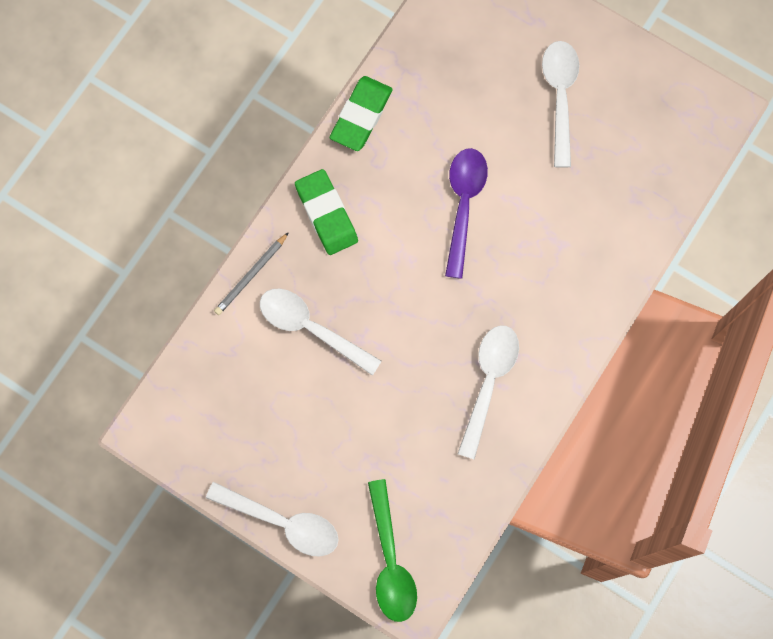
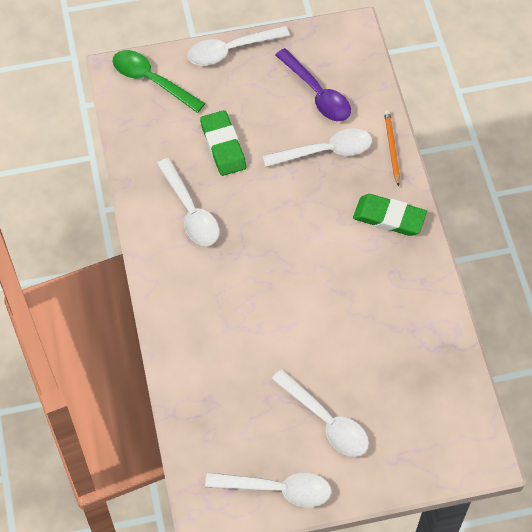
camera: 135 degrees right, 15 degrees down
grey pencil [214,232,289,315] -> orange pencil [384,110,400,187]
green eraser [330,76,393,151] -> green eraser moved to [200,110,246,176]
purple spoon [445,148,488,279] -> purple spoon moved to [275,48,351,121]
none -> white spoon [205,472,332,507]

